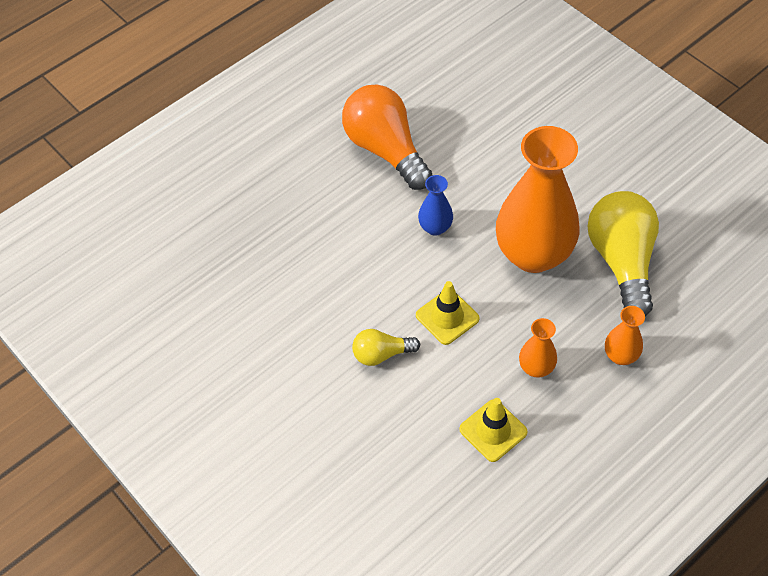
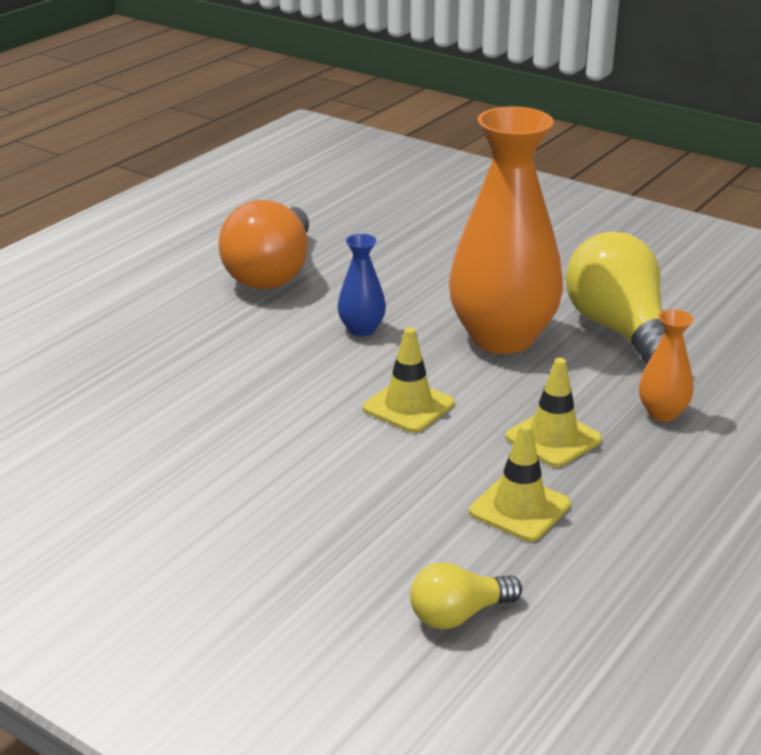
camera: 15 degrees left, 25 degrees down
orange light bulb [342,85,432,190] -> orange light bulb turned 120 degrees counterclockwise [219,200,309,289]
yellow light bulb [352,329,420,366] -> yellow light bulb moved to [410,562,522,629]
orange vase [519,318,557,378] -> yellow traffic cone [505,358,602,467]

